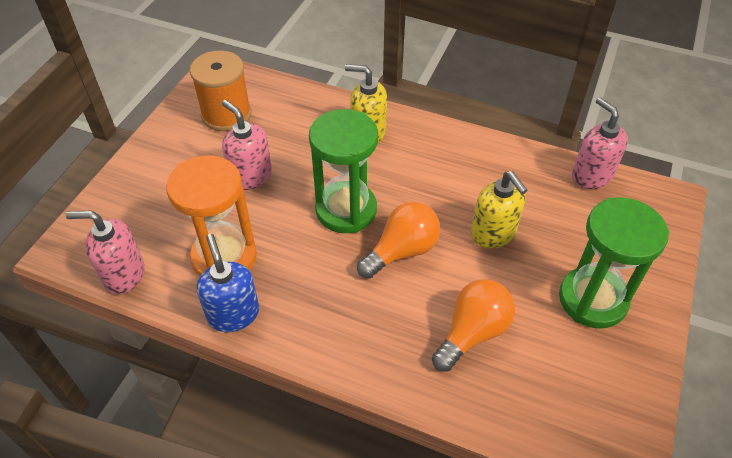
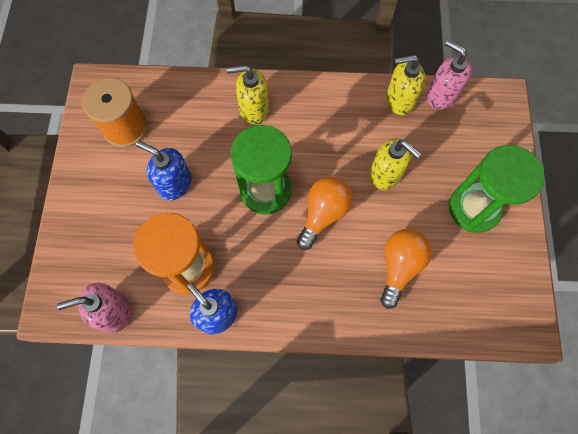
camera: 20 degrees left, 20 degrees up
pink soap dispenser [222,100,272,190] -> blue soap dispenser [136,141,191,201]
none -> yellow soap dispenser [386,55,426,115]

